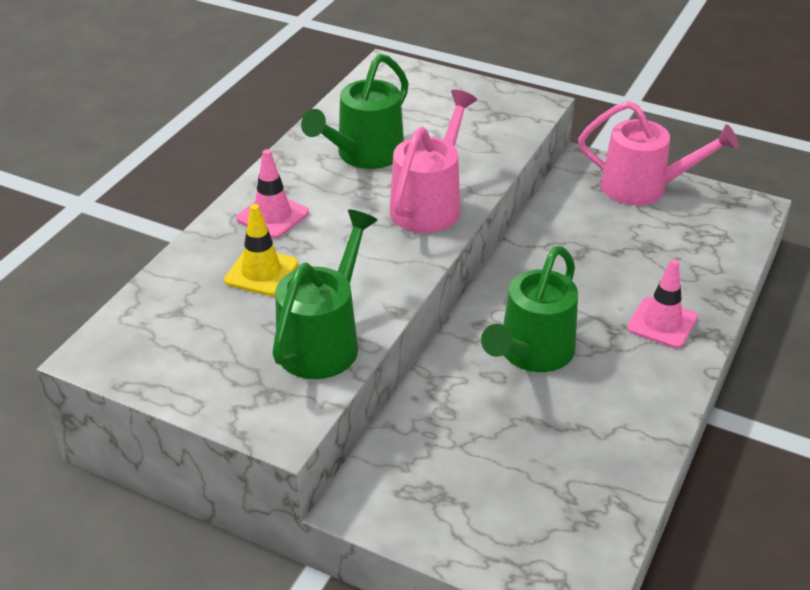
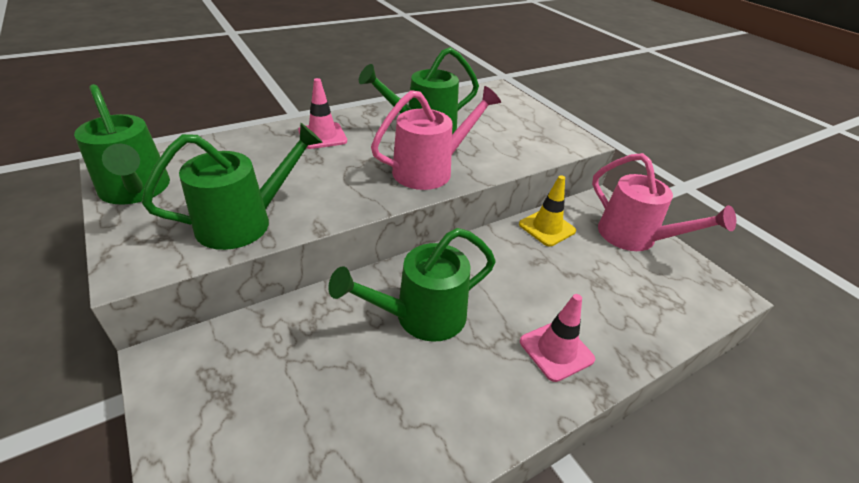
camera: 30 degrees right, 0 degrees up
yellow traffic cone [224,204,298,296] -> yellow traffic cone moved to [519,175,576,247]
none -> green watering can [74,84,170,204]

